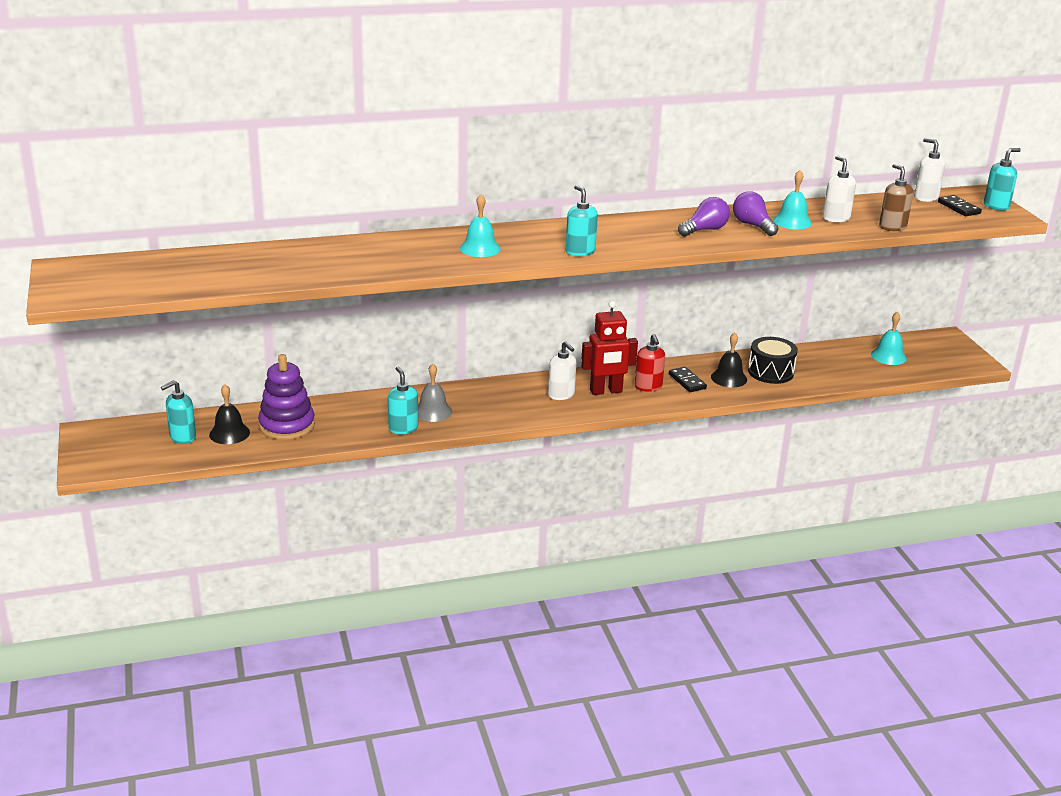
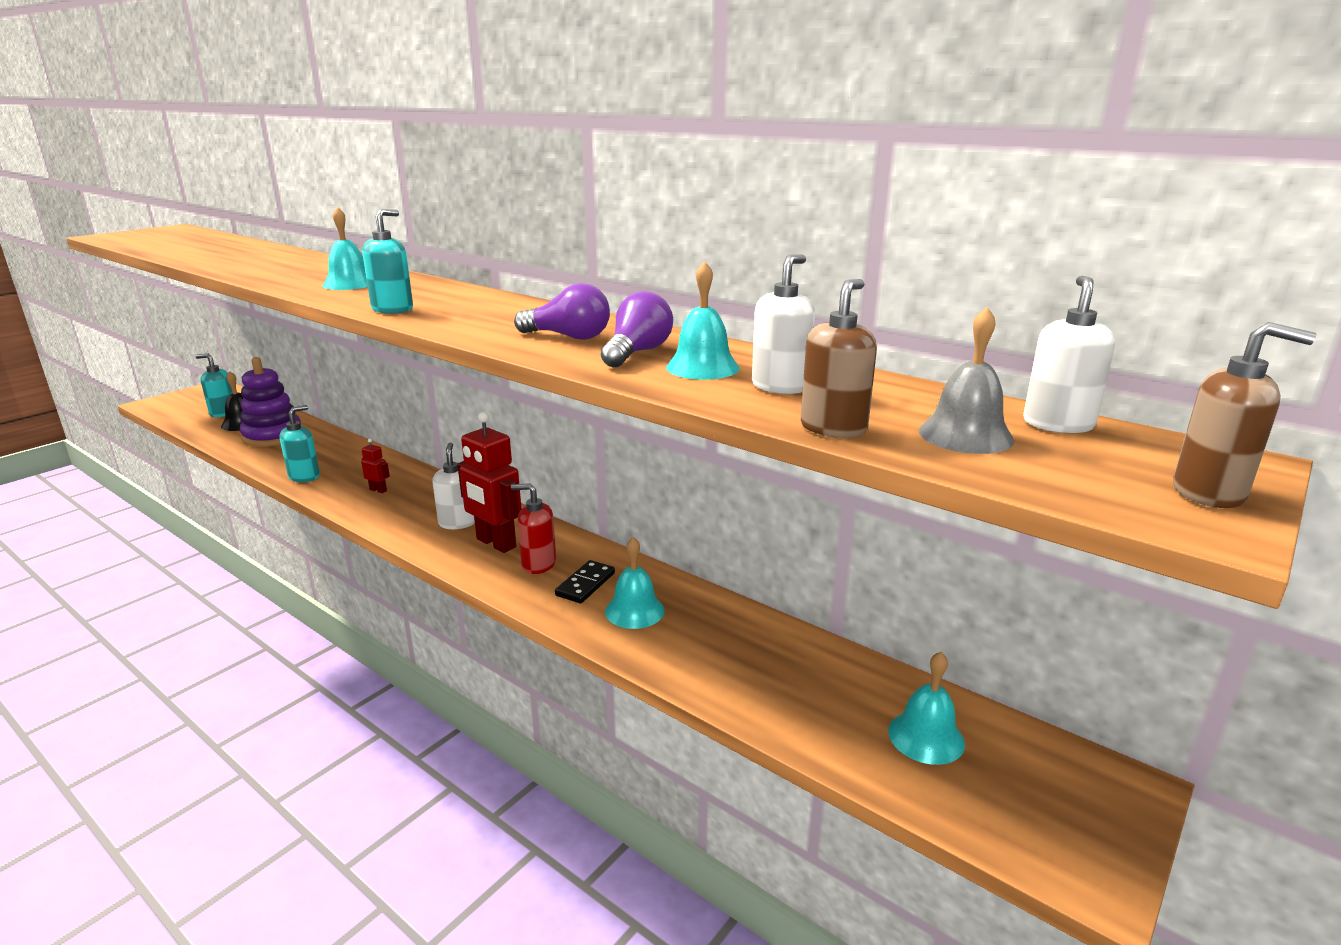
camera: 55 degrees right, 5 degrees down
grey bell [418,364,452,422] -> grey bell moved to [919,307,1014,454]
white soap dispenser [548,341,577,400] -> white soap dispenser turned 150 degrees clockwise [432,443,475,529]
red soap dispenser [635,334,665,392] -> red soap dispenser turned 60 degrees clockwise [511,483,556,574]
black bell [711,332,747,387] -> turquoise bell [605,537,665,629]
black drum [748,337,798,384] -> none
black domino [938,195,982,216] -> none
turquoise soap dispenser [984,148,1021,211] -> brown soap dispenser [1173,322,1316,508]
none -> red robot [361,438,390,493]

